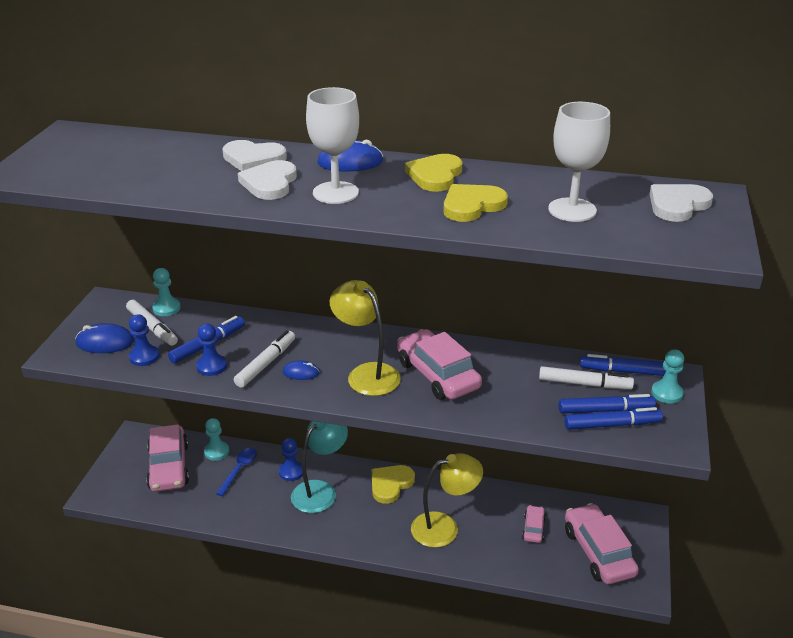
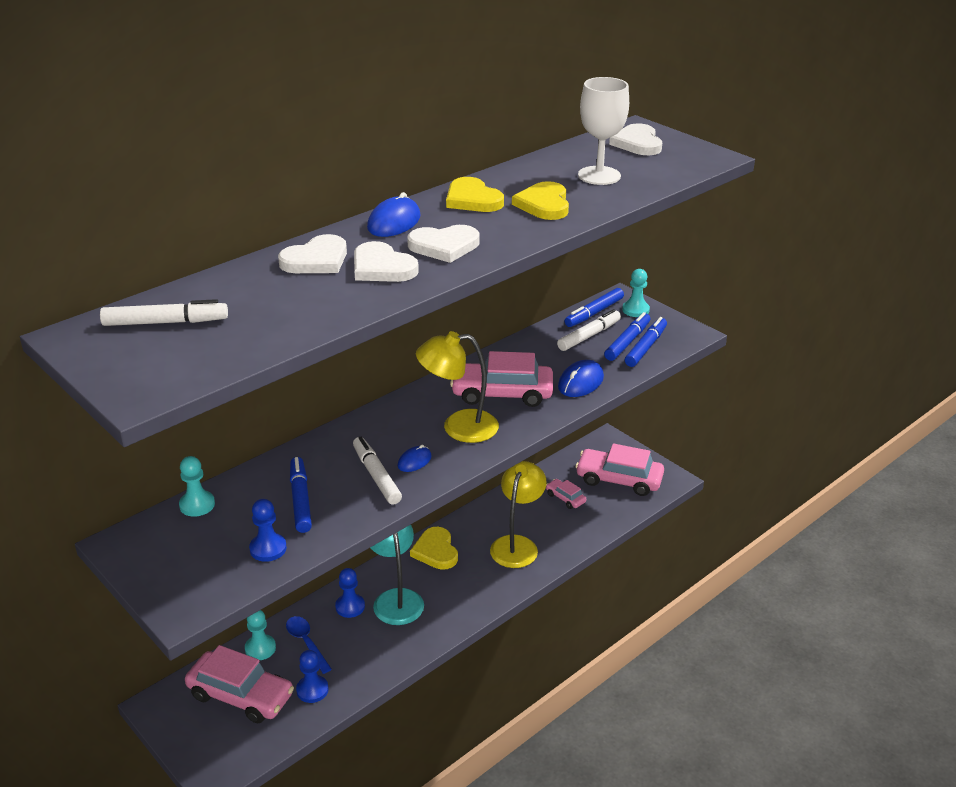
camera: 55 degrees left, 0 degrees up
blue mouse [75,323,134,353] -> blue mouse moved to [558,360,604,397]
white marker [126,300,178,346] -> white marker moved to [100,299,228,326]
blue pawn [196,324,227,376] -> blue pawn moved to [296,650,329,703]
white goblet [306,87,359,204] -> white heart [407,225,480,263]

